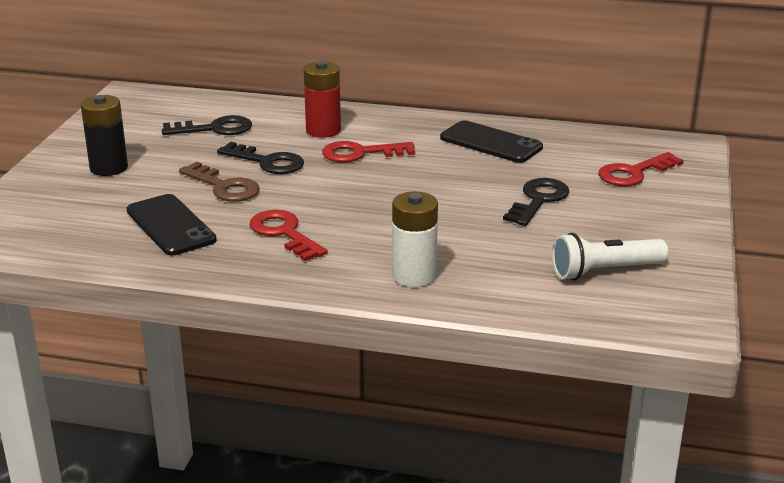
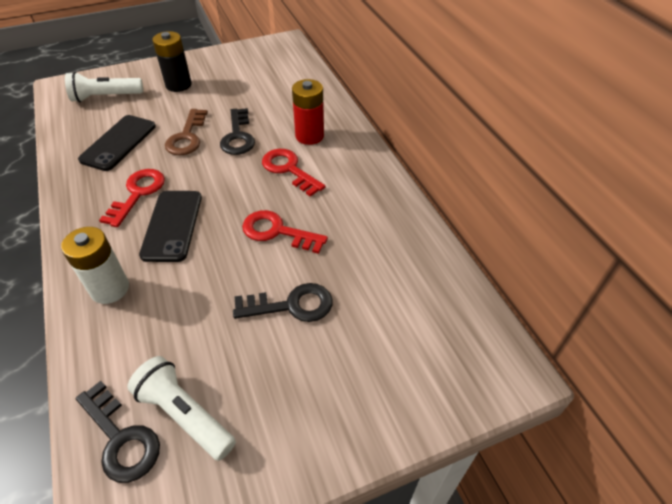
camera: 55 degrees right, 20 degrees up
black key [162,115,252,135] -> black key moved to [76,381,160,483]
black phone [440,120,543,163] -> black phone moved to [139,191,202,262]
red key [598,152,684,186] -> red key moved to [242,210,328,254]
none -> white flashlight [65,72,143,102]

